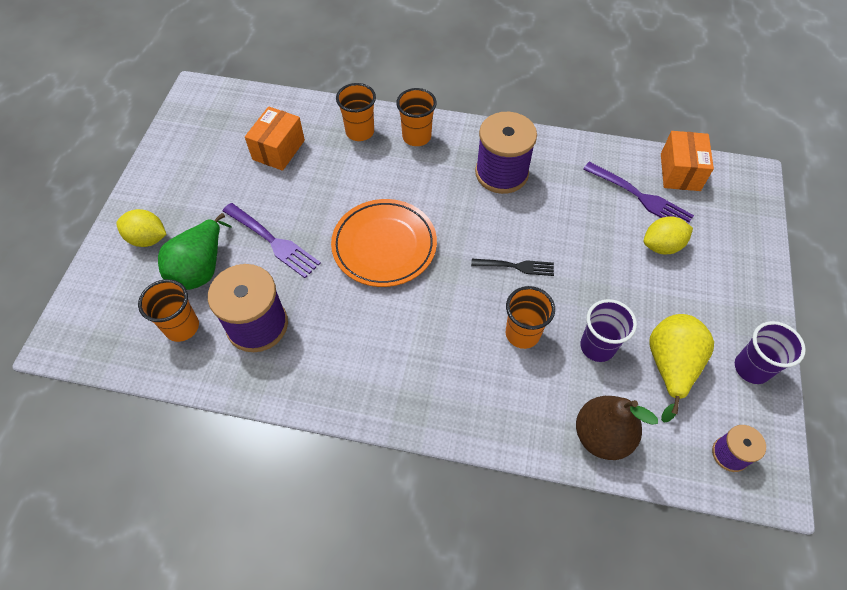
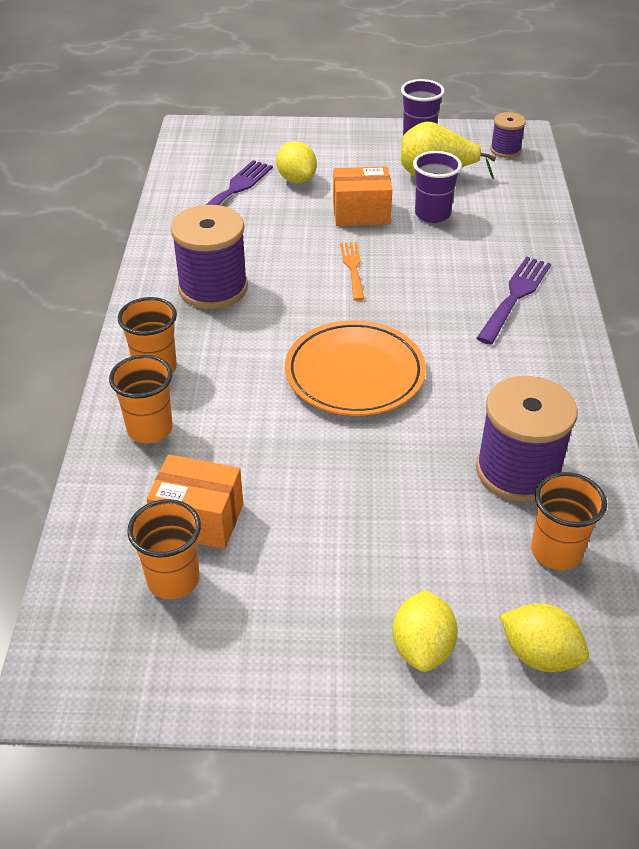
camera: 100 degrees left, 15 degrees down
green pear [158,213,232,290] -> none
purple fork [223,203,321,278] -> purple fork moved to [476,256,551,345]
black fork [471,259,554,276] -> orange fork [340,242,364,301]
orange cup [506,286,555,349] -> orange cup moved to [127,499,201,600]
brown pear [576,396,658,460] -> none
orange box [661,131,714,191] -> orange box moved to [333,166,392,226]
none -> yellow lemon [500,603,589,672]

